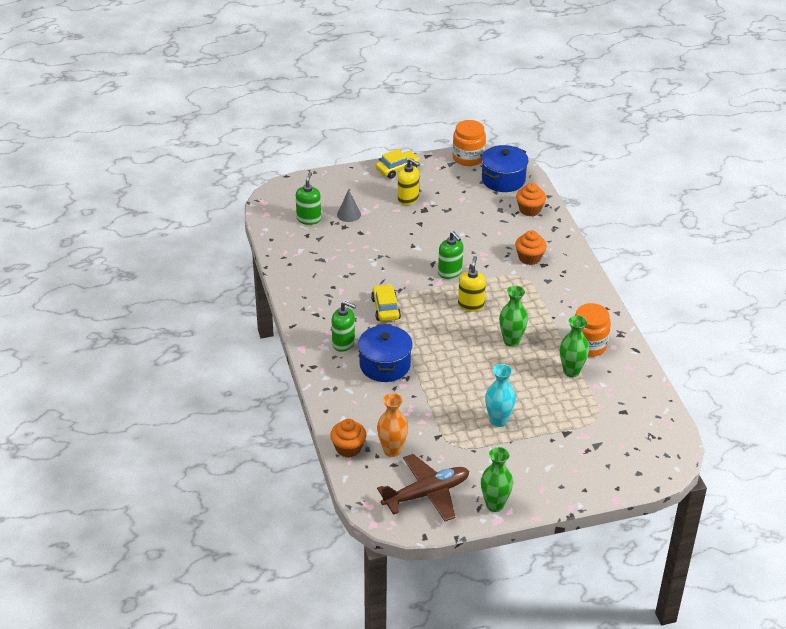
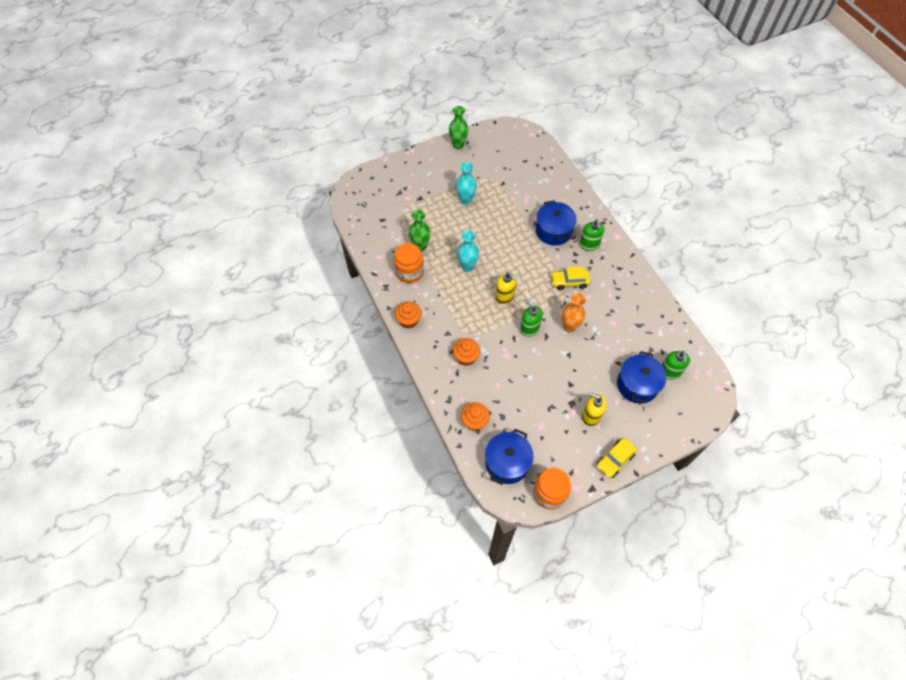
camera: 170 degrees right, 20 degrees up
orange cupcake [330,419,366,457] -> orange cupcake moved to [395,301,422,329]
green soap dispenser [332,301,356,352] -> green soap dispenser turned 105 degrees counterclockwise [580,219,604,251]
grey cone [337,189,361,222] -> blue pot [617,351,667,403]
yellow car [371,284,401,321] -> yellow car turned 105 degrees clockwise [551,266,591,290]
orange vase [377,393,408,457] -> orange vase moved to [562,293,586,333]
brown plane [377,454,469,522] -> none
yellow soap dispenser [458,256,486,312] -> yellow soap dispenser turned 45 degrees counterclockwise [496,272,517,304]
green vase [499,286,528,347] -> turquoise vase [457,230,479,272]

